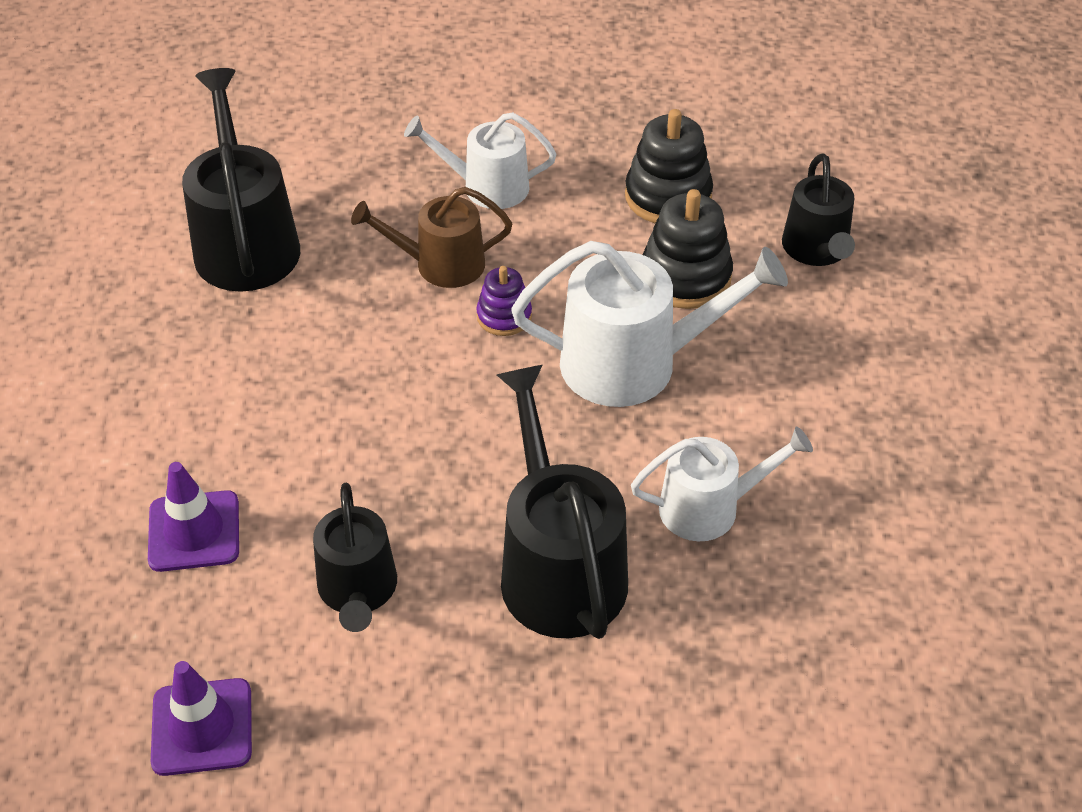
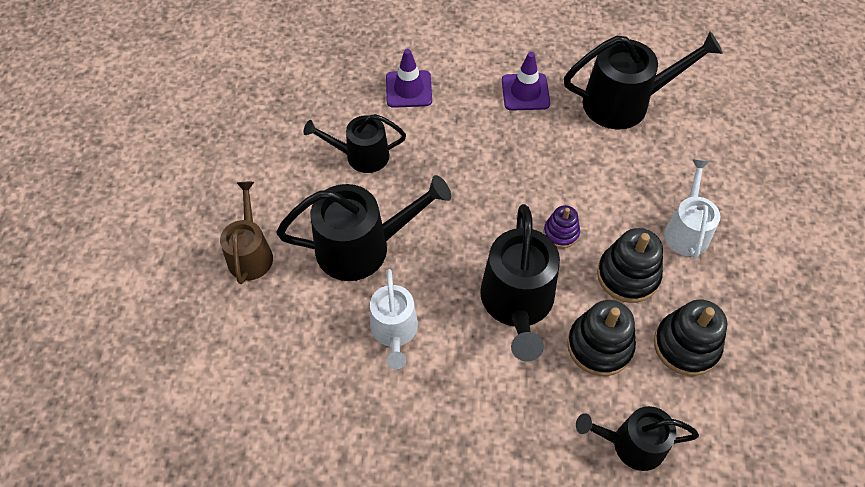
camera: 95 degrees right, 10 degrees up
purple traffic cone [151,661,252,776] -> purple traffic cone moved to [502,52,550,111]
brown watering can [351,187,512,288] -> brown watering can moved to [220,182,273,284]
white watering can [511,241,788,407] -> black watering can [480,204,560,362]
none -> black stacking toy [597,228,663,303]

